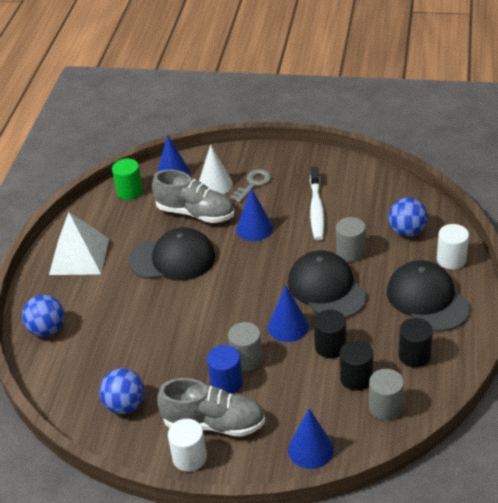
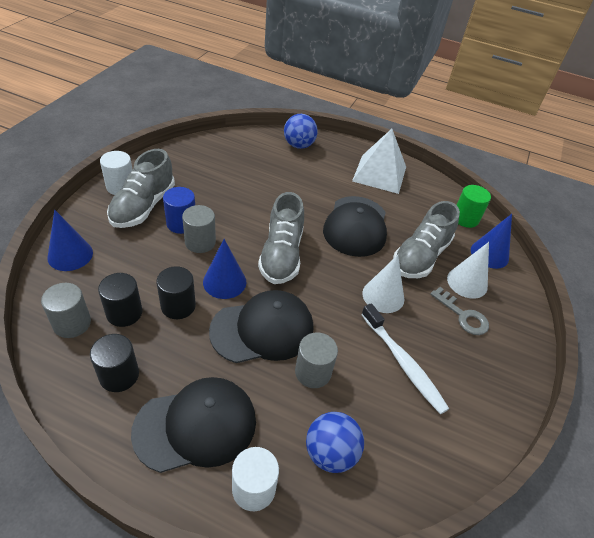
camera: 95 degrees right, 5 degrees up
blue ball [99,368,145,414] -> none
blue cone [236,188,273,241] -> white cone [362,255,404,313]
white toothbrush [310,166,324,241] -> white toothbrush turned 135 degrees counterclockwise [361,303,449,414]
none -> grey shoe [258,192,304,284]

